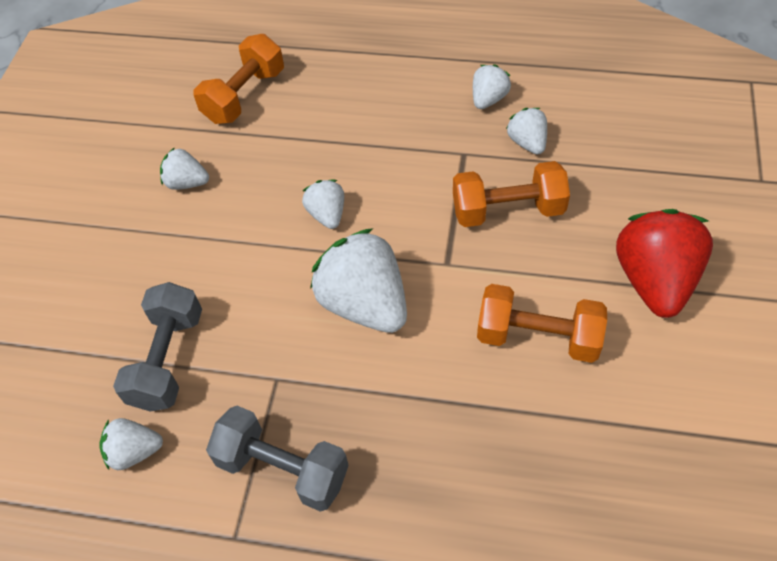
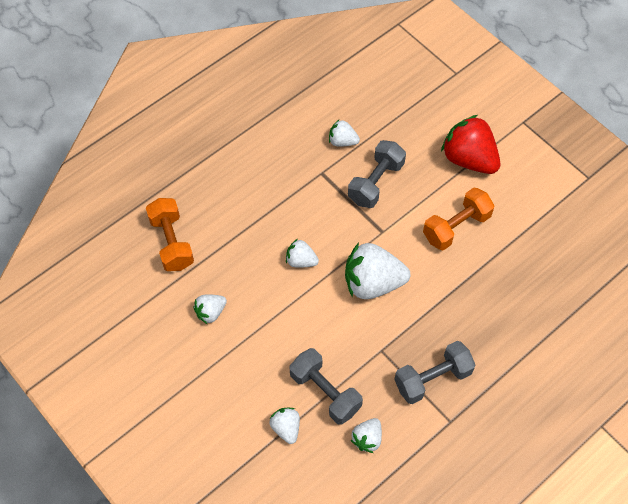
camera: 55 degrees left, 5 degrees up
orange dumbbell [453,161,570,227] -> grey dumbbell [348,140,406,208]
white strawberry [473,64,511,109] -> white strawberry moved to [270,408,300,444]

